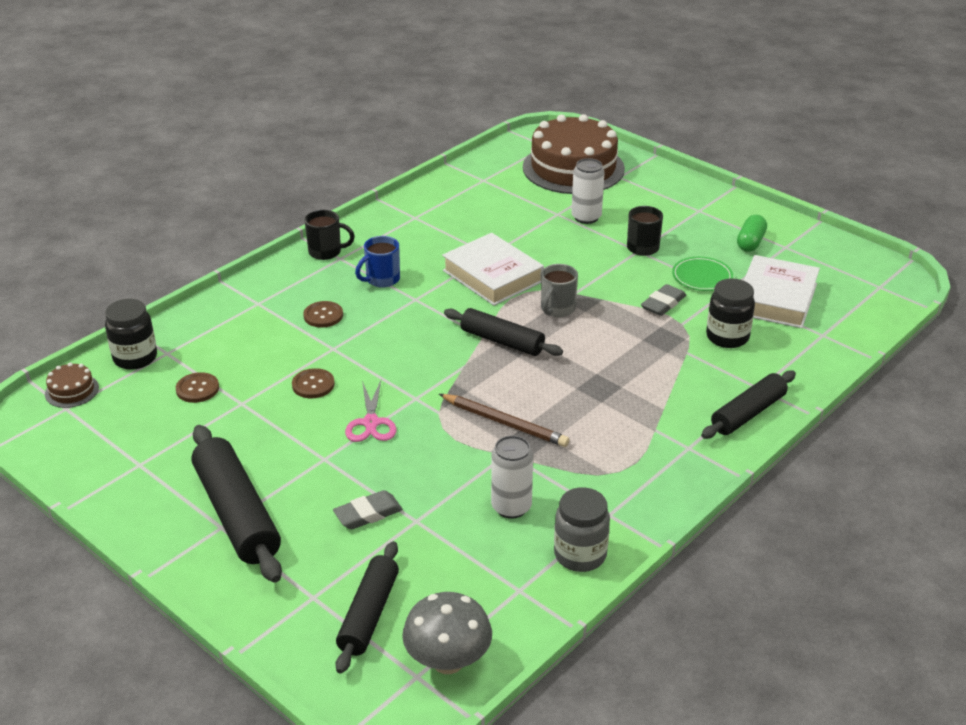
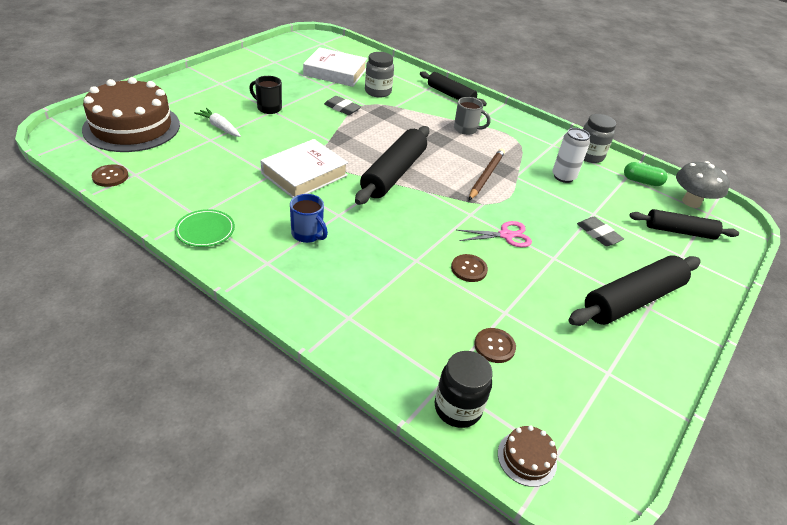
camera: 100 degrees left, 5 degrees up
brown button [303,301,343,328] -> brown button moved to [92,164,128,187]
black mug [305,210,355,260] -> none
black rolling pin [444,308,563,356] -> black rolling pin [355,126,429,205], size x1.52
grey mug [541,264,578,317] -> grey mug moved to [454,97,491,135]
white can [571,158,604,224] -> white carrot [194,108,241,137]
green plate [672,257,733,291] -> green plate moved to [175,209,235,247]
black jar [706,278,755,348] -> grey jar [365,52,394,98]
green capsule [737,215,767,252] -> green capsule moved to [624,162,667,186]

